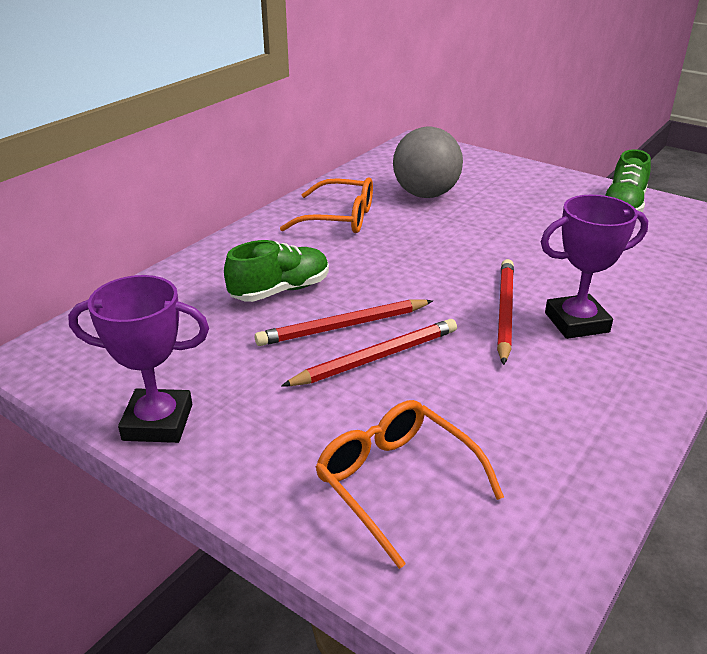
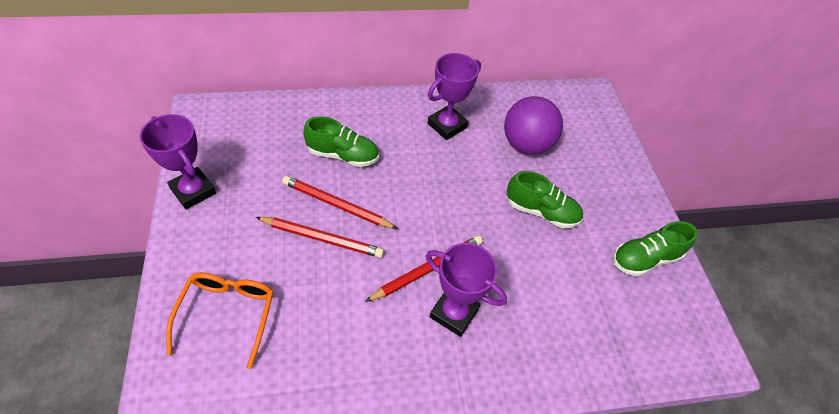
camera: 40 degrees right, 20 degrees up
orange glasses [280,177,373,233] -> purple trophy [428,53,481,140]
grey ball [393,127,463,198] -> purple ball [504,96,563,155]
none -> green shoe [507,171,583,228]

